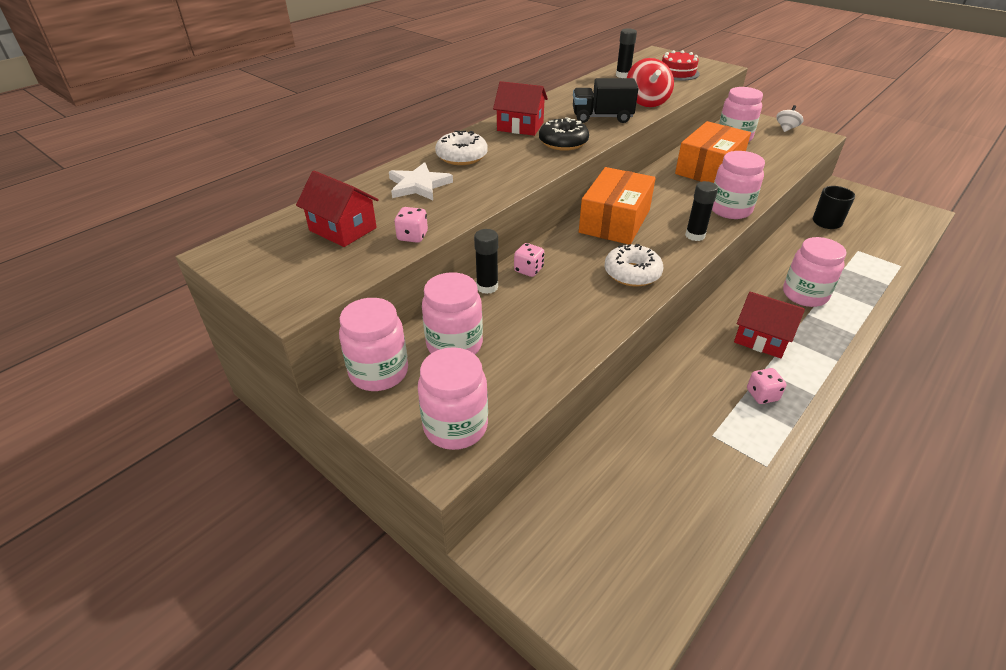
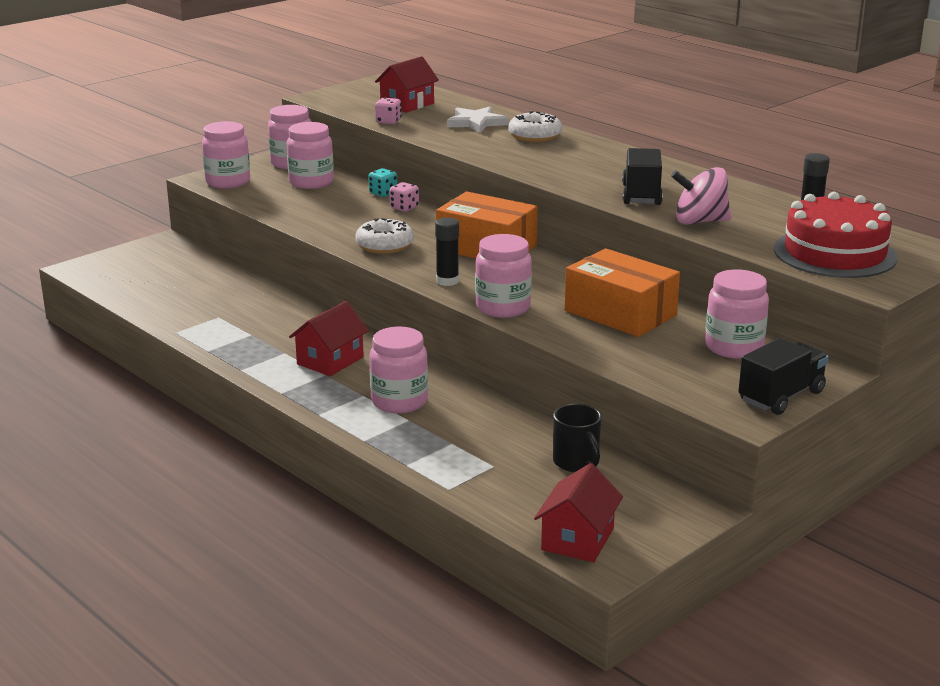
camera: 95 degrees right, 15 degrees down
black glue stick [474,229,498,294] -> turquoise dice [368,168,397,197]
red house [493,81,548,136] -> red house moved to [534,463,623,562]
black donut [539,117,589,151] -> none
red spinning top [627,58,674,107] -> pink spinning top [671,167,731,225]
red cake [662,50,700,81] -> red cake [774,192,898,278], size x1.71
pink dice [747,368,786,404] -> none
white spinning top [777,105,804,132] -> black truck [738,338,829,415]

